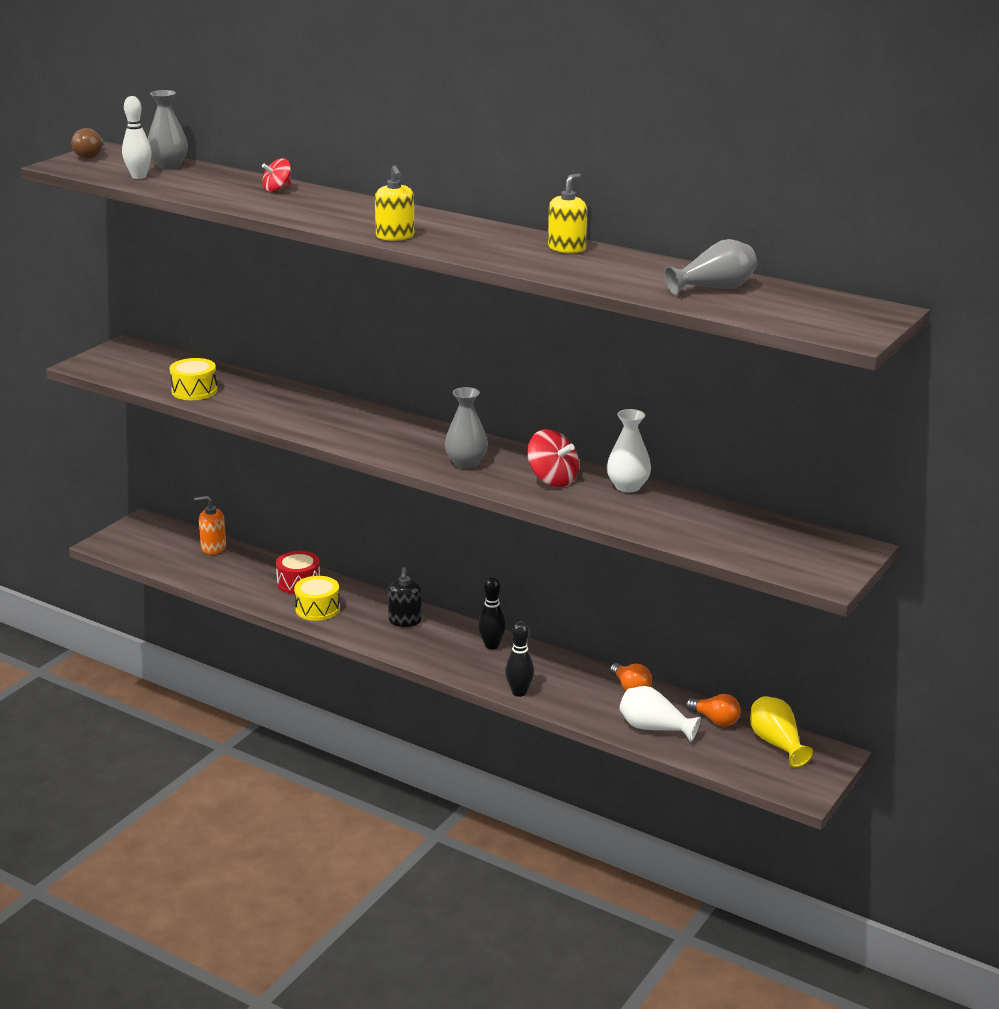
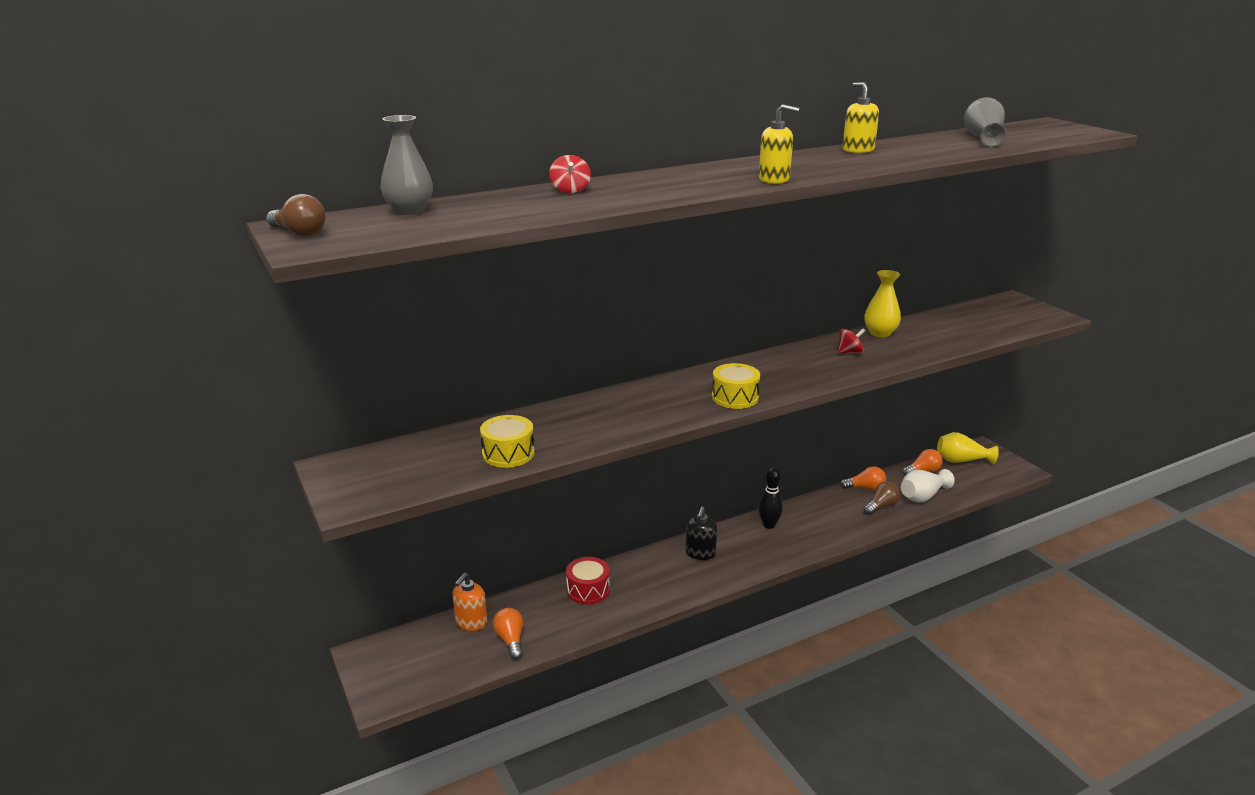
camera: 60 degrees left, 0 degrees up
white bowling pin [122,96,152,179] -> none
yellow drum [294,576,340,621] -> yellow drum moved to [712,363,760,409]
black soap dispenser [388,567,422,627] -> black soap dispenser turned 75 degrees clockwise [686,507,717,560]
grey vase [445,387,488,469] -> none
black bowling pin [505,621,535,697] -> none
red spinning top [527,429,579,487] -> red spinning top [838,329,865,354], size x0.63
white vase [607,409,651,492] -> yellow vase [864,270,901,337]
none -> orange light bulb [493,608,523,660]
none -> brown light bulb [864,481,901,515]

